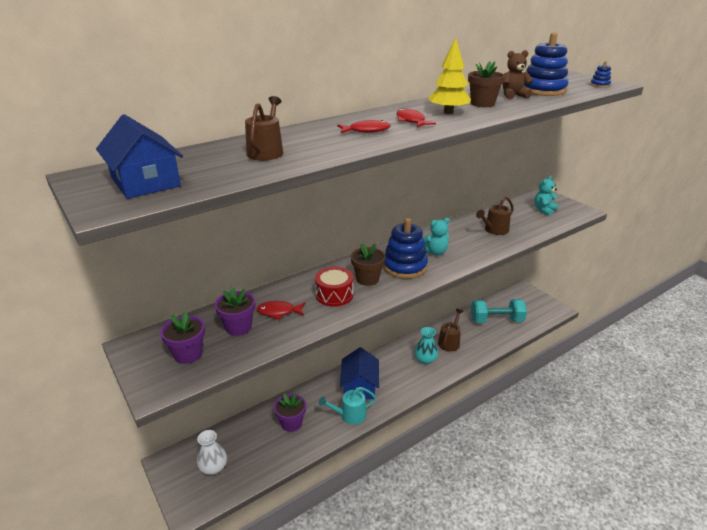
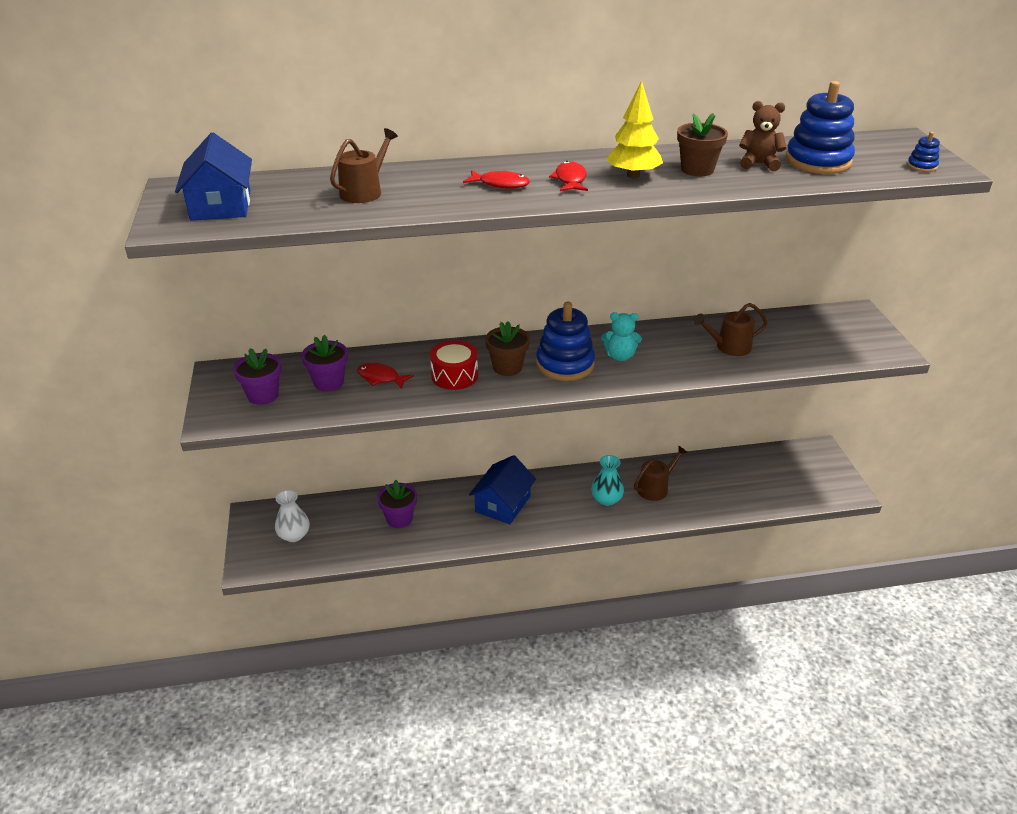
camera: 25 degrees right, 5 degrees up
turquoise watering can [319,387,376,425] -> none
turquoise dumbbell [471,299,527,323] -> none
turquoise teddy bear [534,175,558,216] -> none

